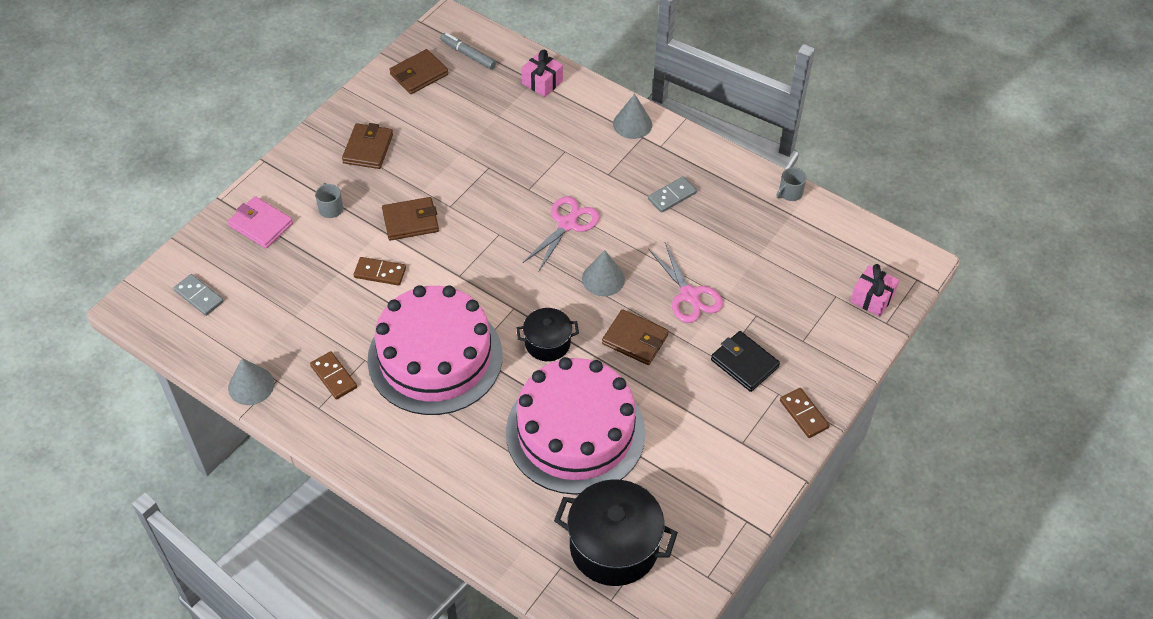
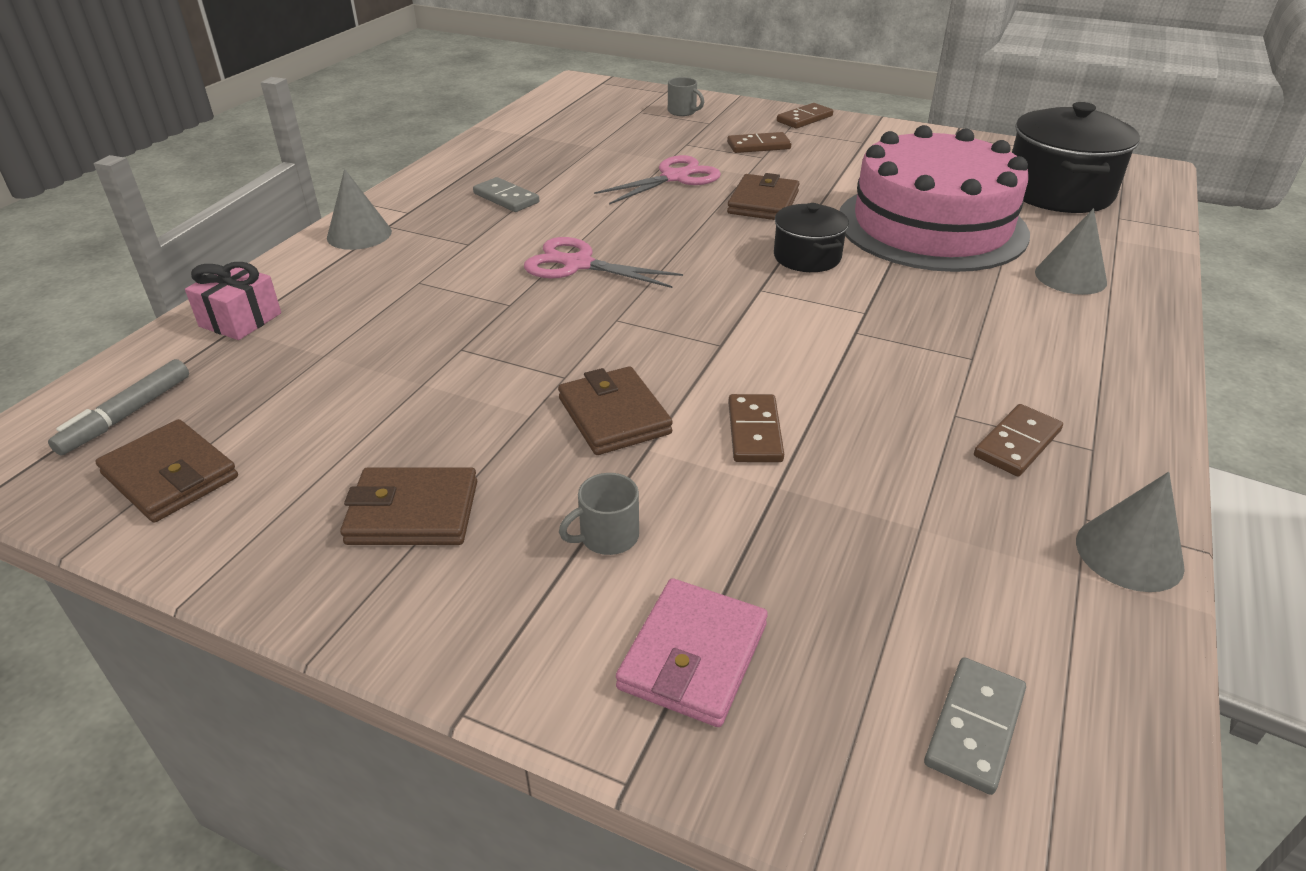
camera: 100 degrees left, 15 degrees down
pink cake [367,285,503,415] -> none
grey cone [582,250,625,296] -> grey cone moved to [1035,208,1107,295]
black wallet [711,331,780,392] -> brown domino [727,132,791,153]
grey mug [776,167,807,201] -> grey mug moved to [668,77,704,116]
pink gift [850,264,899,316] -> none

